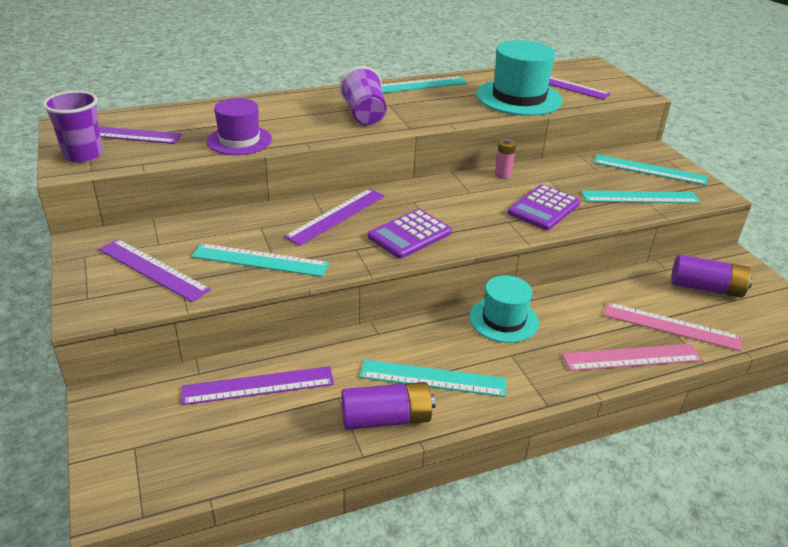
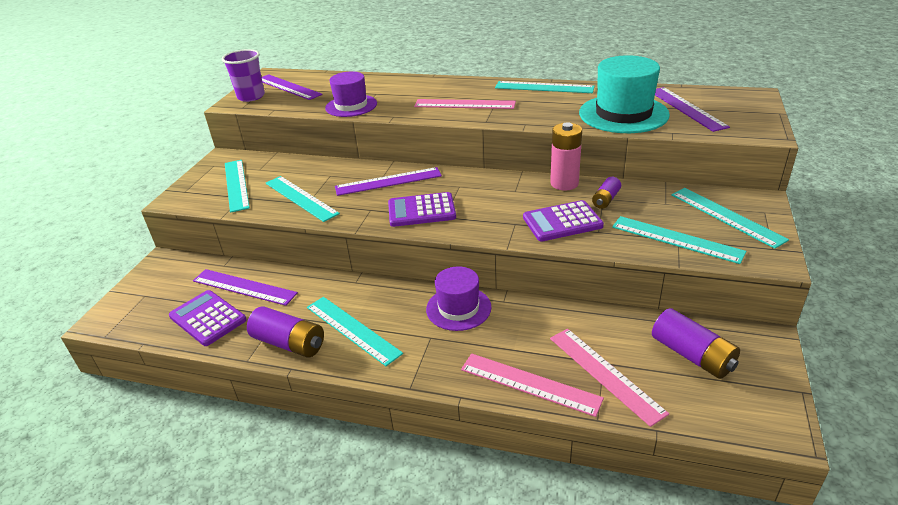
camera: 40 degrees right, 0 degrees up
purple ruler [99,239,211,302] -> turquoise ruler [225,160,250,213]
purple cup [340,66,387,126] -> pink ruler [414,99,516,109]
turquoise hat [469,275,539,343] -> purple hat [426,266,492,331]
pink battery [495,139,516,179] -> pink battery [550,122,582,191], size x1.71
none -> purple calculator [169,290,246,346]
none -> purple battery [592,177,621,209]

